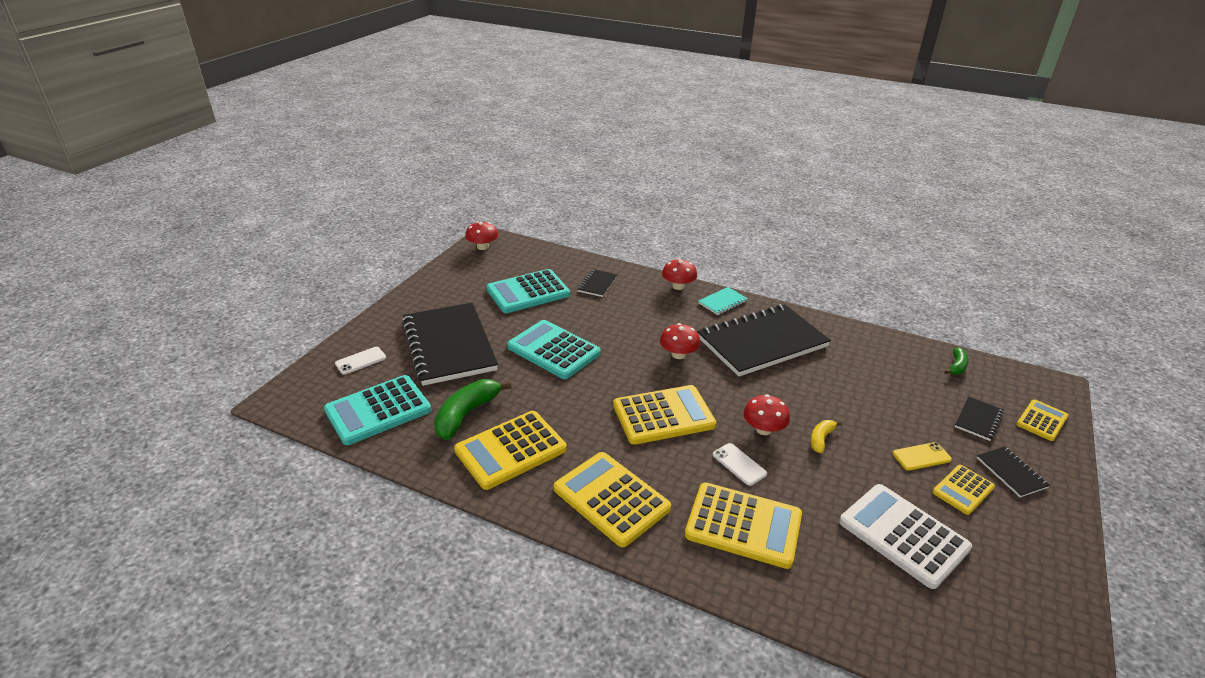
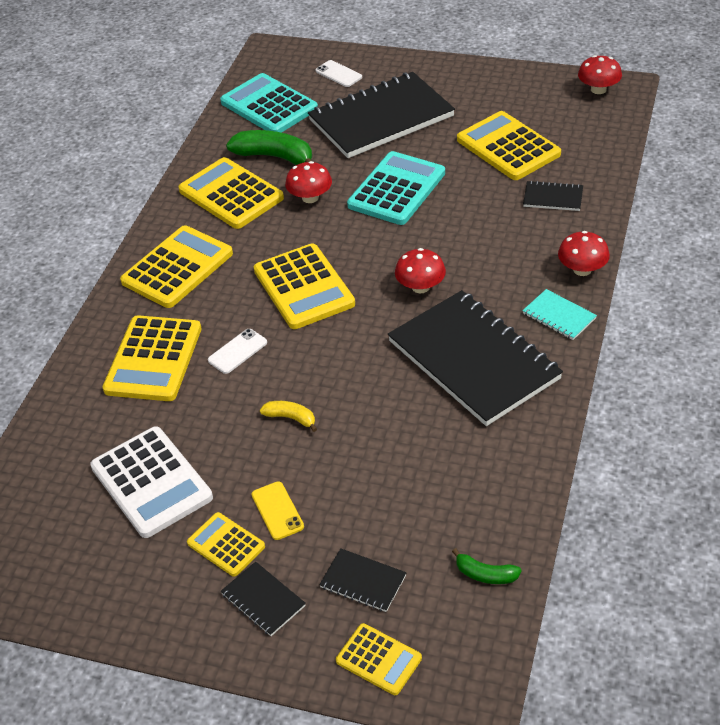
camera: 85 degrees right, 10 degrees up
turquoise calculator [487,269,570,313] -> yellow calculator [457,111,561,180]
red mushroom [743,394,790,435] -> red mushroom moved to [285,161,332,203]
white calculator [839,484,972,589] -> white calculator turned 105 degrees clockwise [90,426,213,538]
black notebook [977,447,1050,497] -> black notebook turned 75 degrees clockwise [221,562,306,636]

